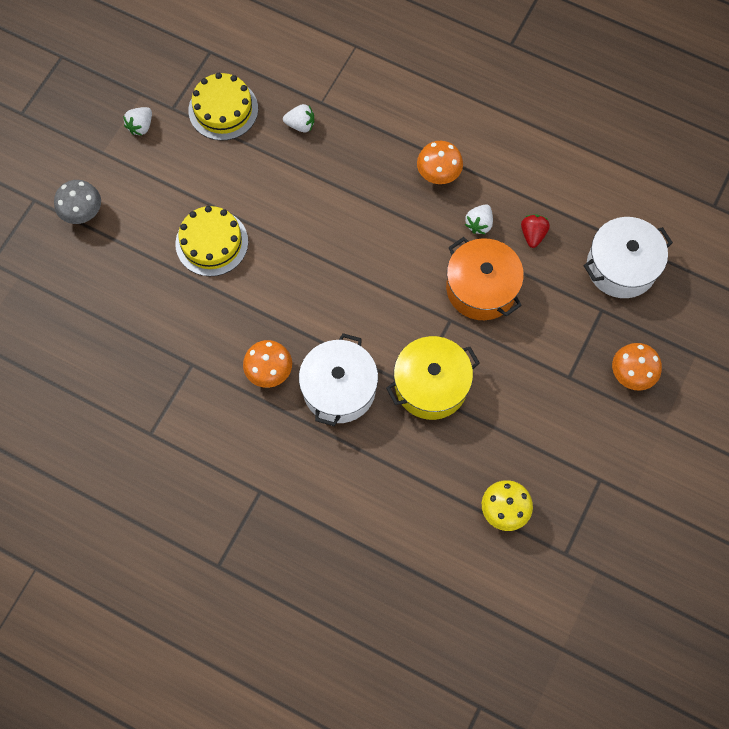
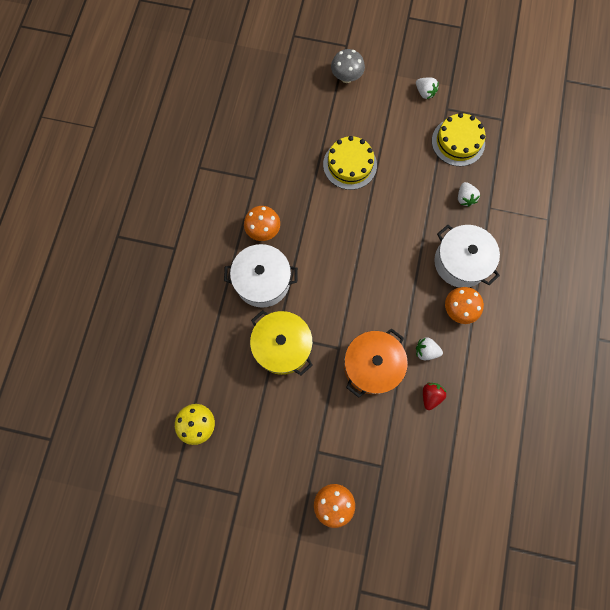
camera: 75 degrees right, 5 degrees up
white strawberry [123,107,152,135] -> white strawberry turned 150 degrees counterclockwise [416,77,439,99]
red strawberry [521,214,550,248] -> red strawberry turned 60 degrees counterclockwise [423,383,446,410]
white pot [584,217,673,298] -> white pot moved to [434,225,500,287]

